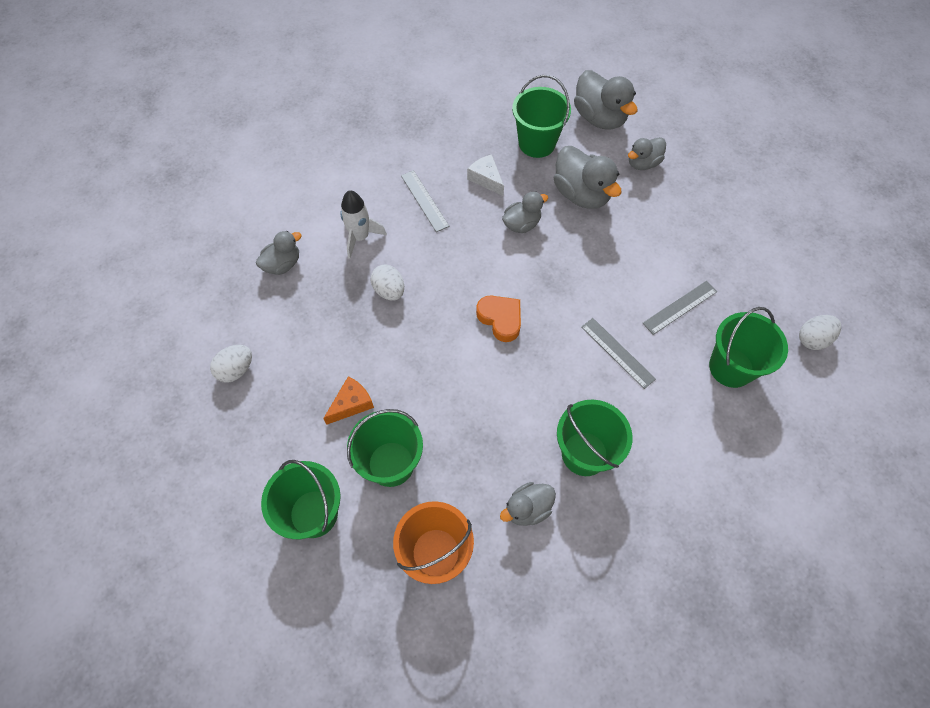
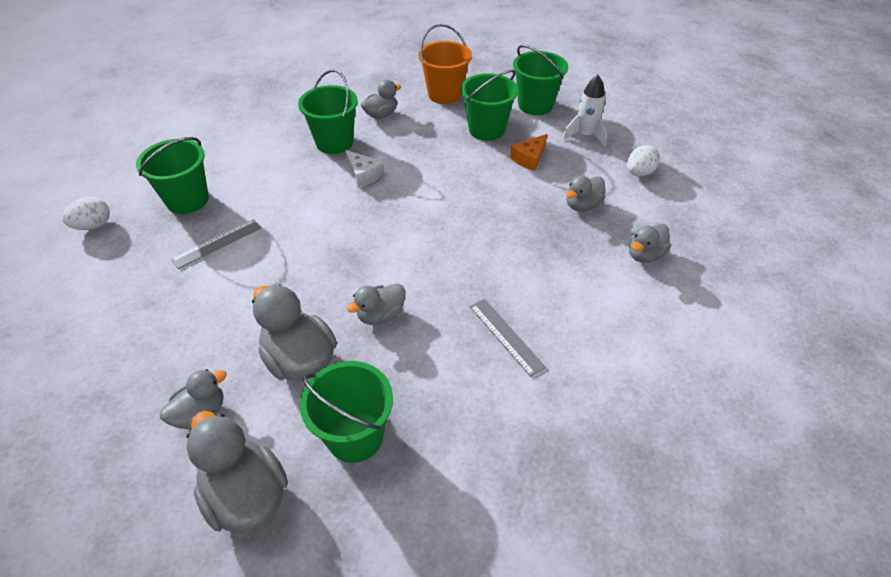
camera: 175 degrees right, 15 degrees down
white rocket [340,190,387,259] -> white rocket moved to [562,75,607,147]
white egg [371,265,404,300] -> none
white cheese [467,154,504,196] -> white cheese moved to [345,150,383,188]
orange heart [476,296,521,342] -> none
grey ruler [581,318,656,389] -> none
none -> grey duck [566,176,605,212]

